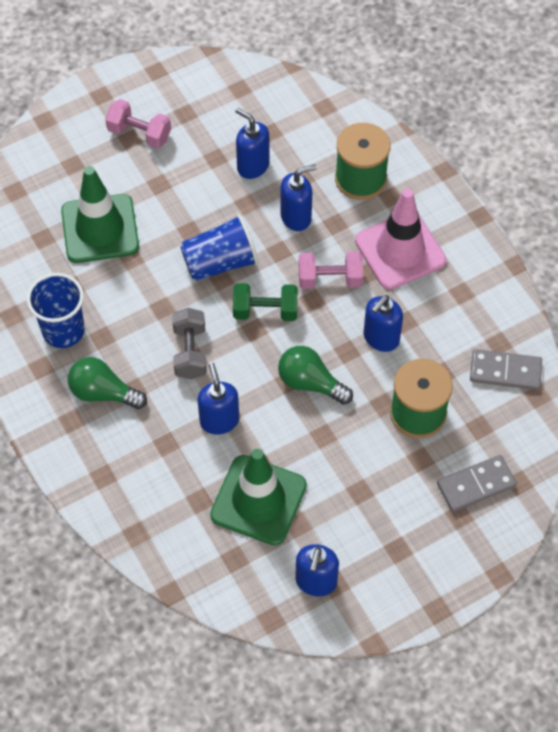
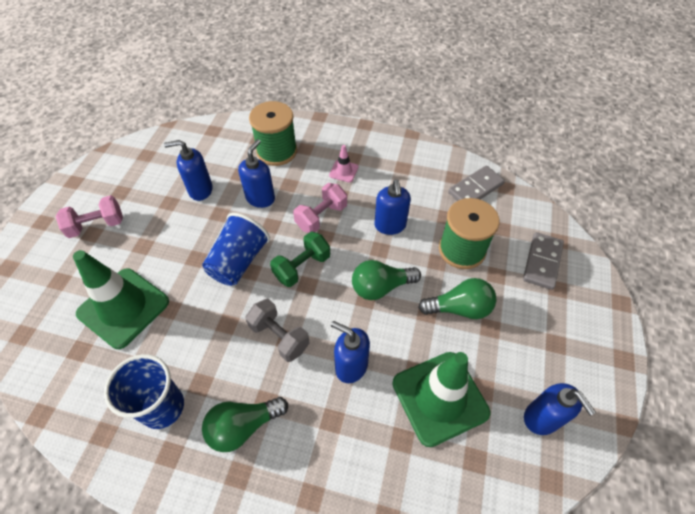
camera: 45 degrees left, 5 degrees down
pink traffic cone [355,189,446,290] -> pink traffic cone [329,145,358,182], size x0.43
none -> green light bulb [418,278,496,319]

